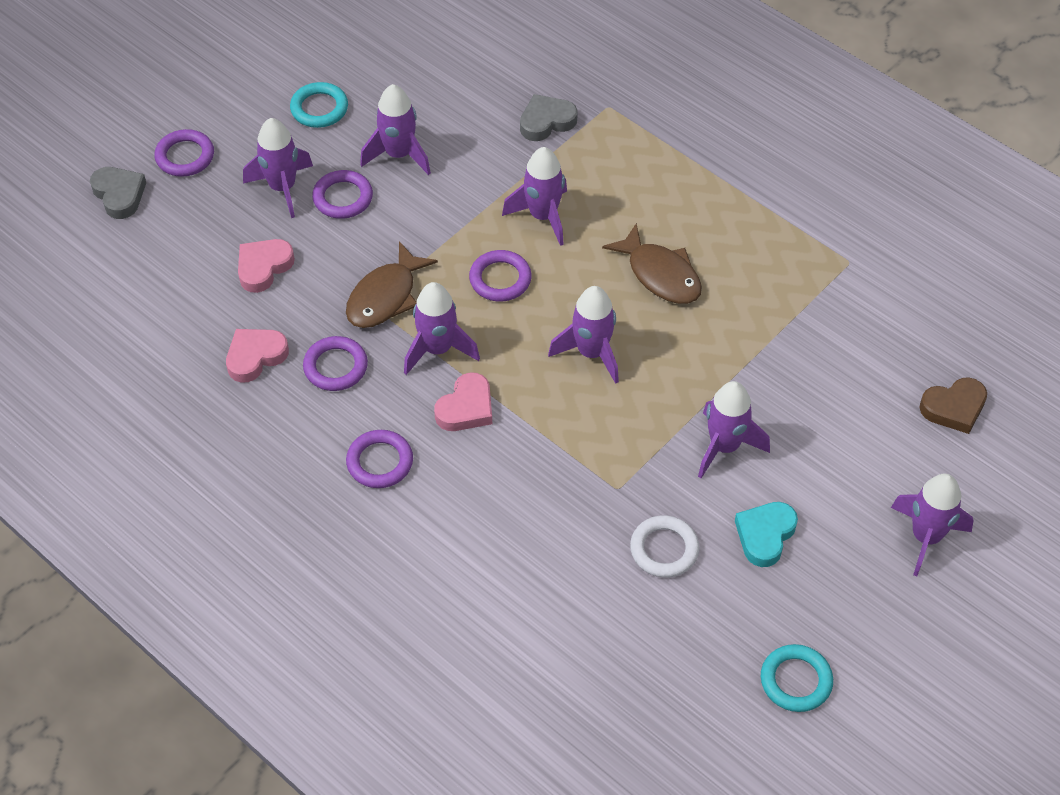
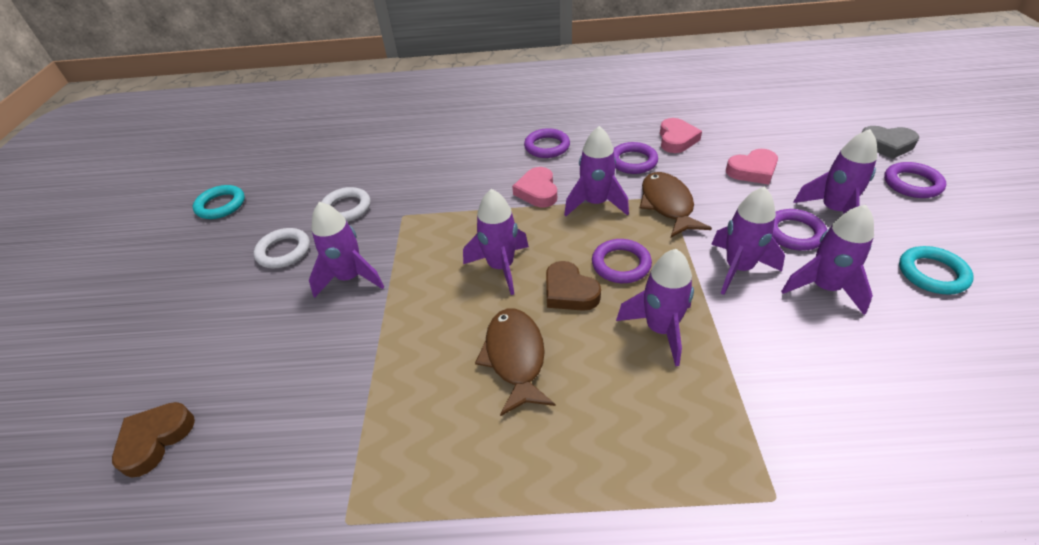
camera: 140 degrees right, 10 degrees down
pink heart [238,239,295,293] -> pink heart turned 75 degrees clockwise [726,149,778,184]
grey heart [520,94,578,141] -> none
brown fish [602,223,702,304] -> brown fish turned 75 degrees clockwise [475,308,556,416]
turquoise heart [735,502,798,567] -> white ring [253,228,310,268]
purple rocket [891,474,973,576] -> purple rocket moved to [711,186,785,295]
none -> brown heart [546,261,601,311]

